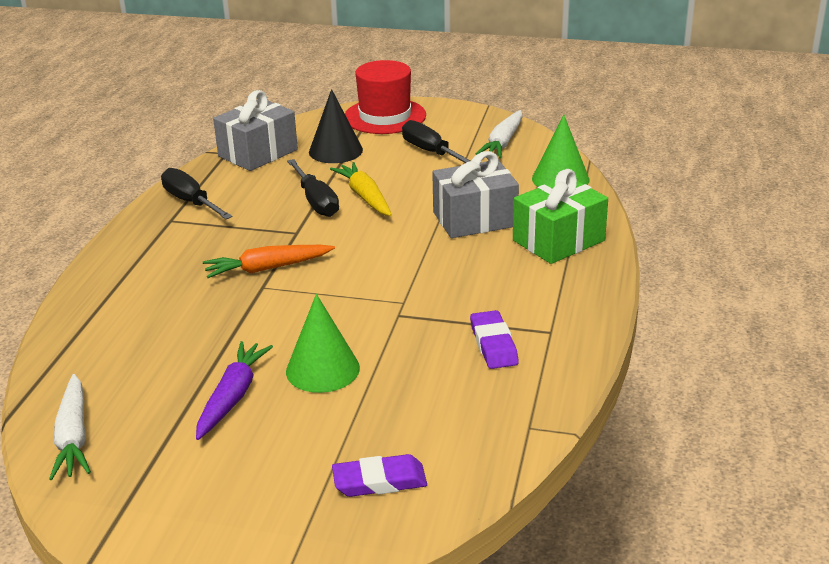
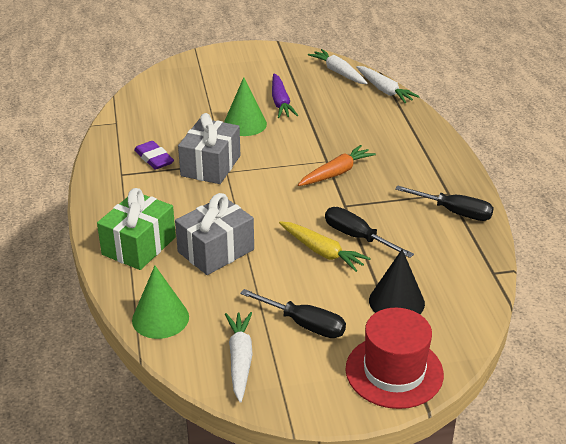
camera: 155 degrees right, 5 degrees up
grey gift [213,90,298,171] -> grey gift moved to [178,113,240,184]
purple eraser [332,454,427,497] -> none
none -> white carrot [356,66,420,103]

